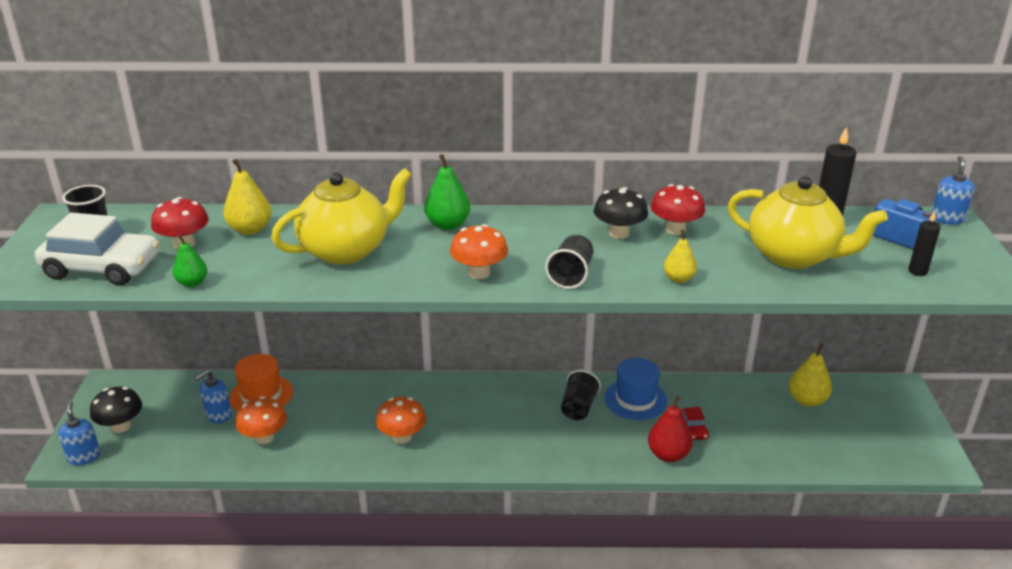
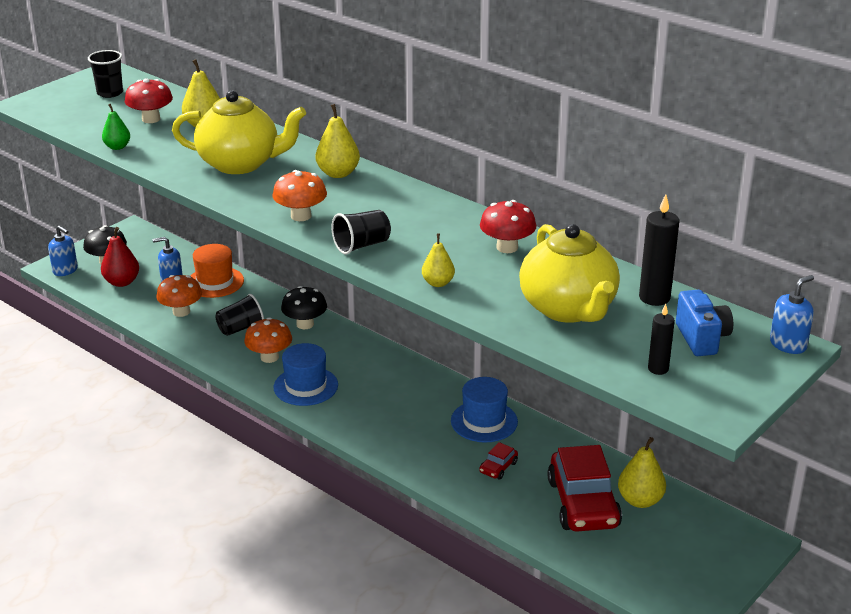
camera: 40 degrees right, 0 degrees up
white car [35,213,159,286] -> none
blue soap dispenser [58,401,100,465] -> blue soap dispenser turned 105 degrees clockwise [48,226,78,276]
green pear [424,154,470,230] -> yellow pear [316,104,360,178]
black cup [561,370,601,420] -> black cup moved to [215,294,264,336]
black mushroom [594,187,648,239] -> black mushroom moved to [281,286,327,329]
red pear [648,396,693,462] -> red pear moved to [101,227,139,287]
none -> blue hat [274,343,338,406]
none -> red car [547,445,622,531]

